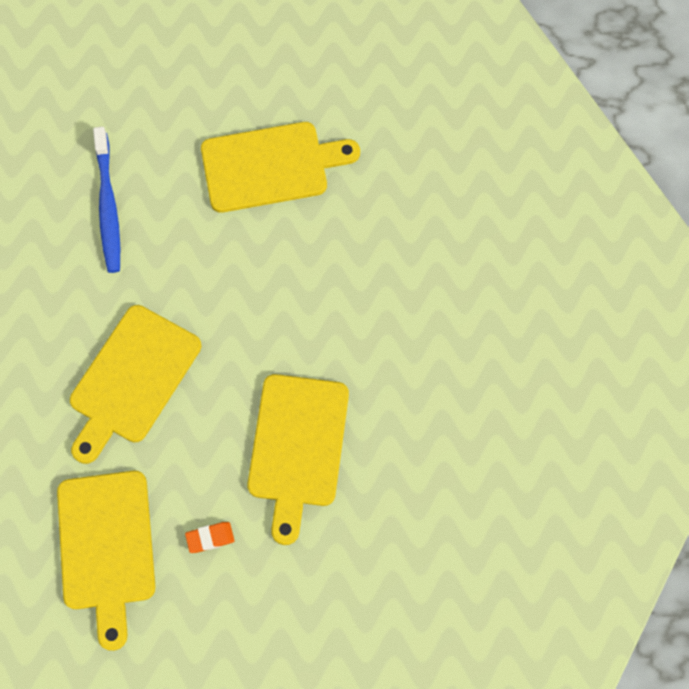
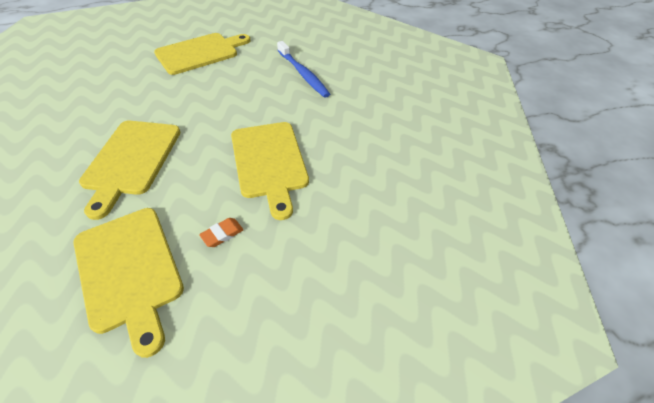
camera: 25 degrees left, 20 degrees down
blue toothbrush [93,127,120,273] -> blue toothbrush moved to [277,41,330,98]

